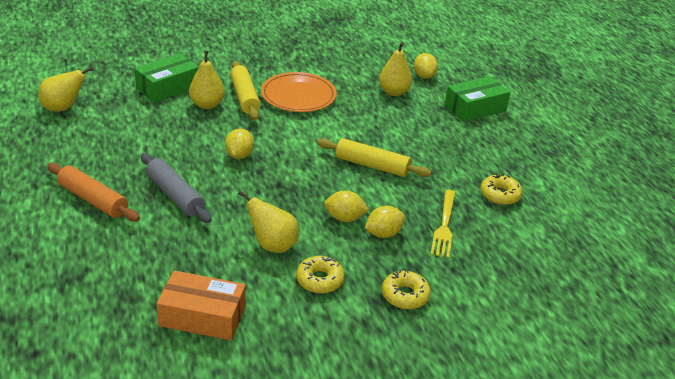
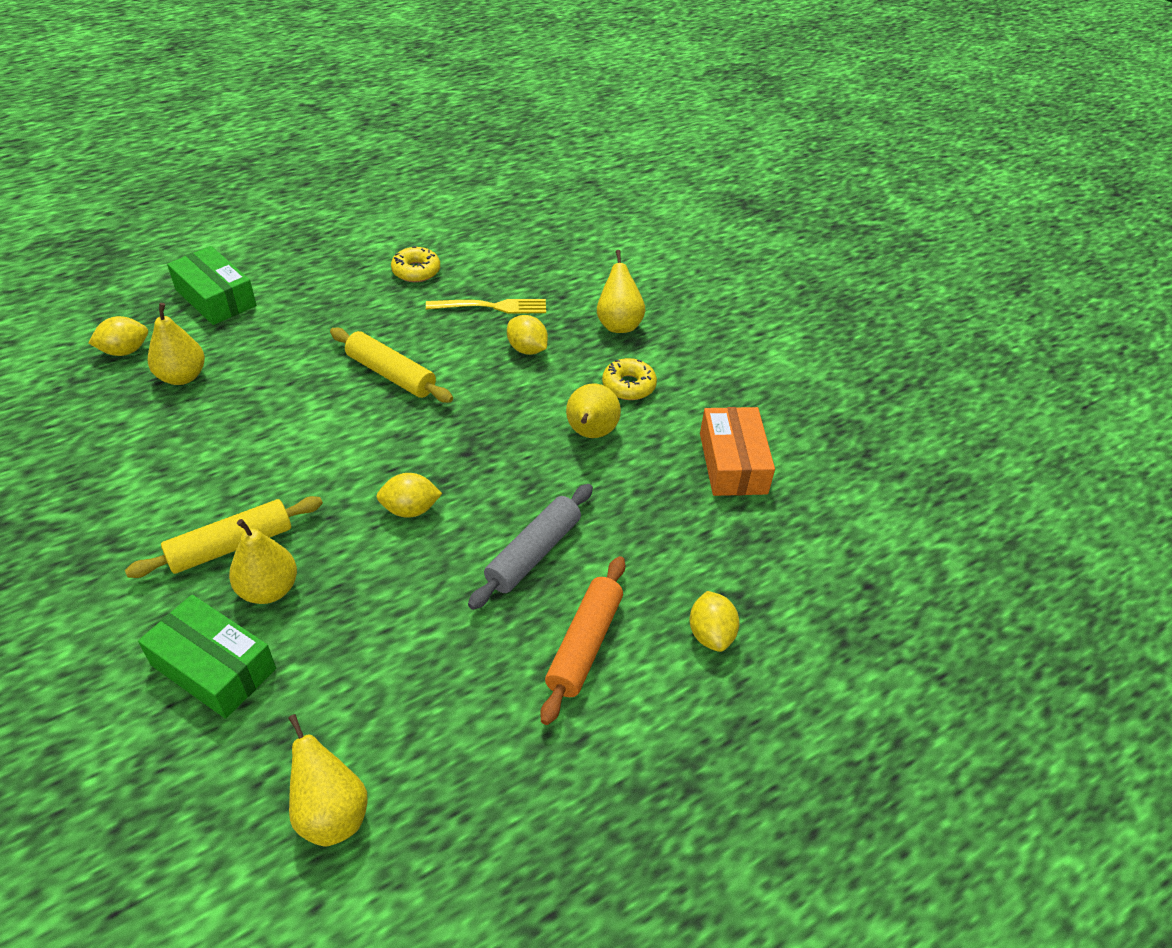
camera: 105 degrees left, 10 degrees up
orange plate [261,72,337,112] -> none
yellow rolling pin [317,138,431,177] -> yellow rolling pin turned 60 degrees counterclockwise [330,327,453,403]
yellow lemon [324,190,369,222] -> yellow lemon moved to [689,591,739,652]
yellow donut [382,270,431,309] -> yellow pear [597,250,646,333]

